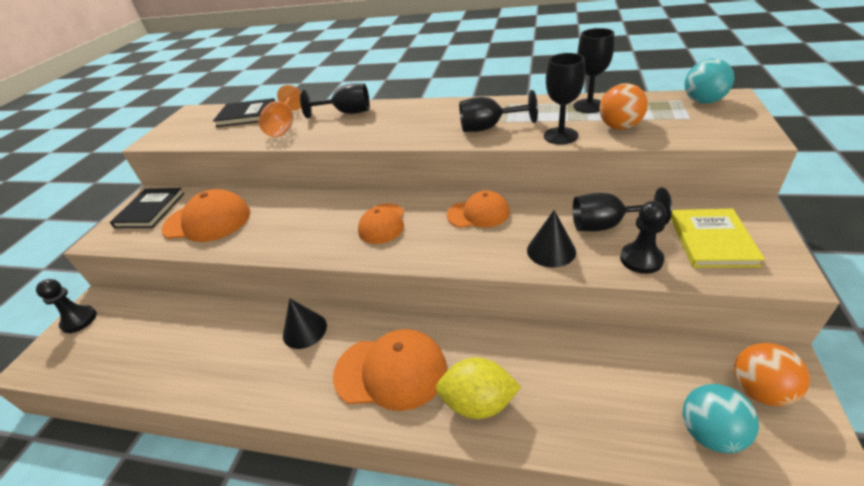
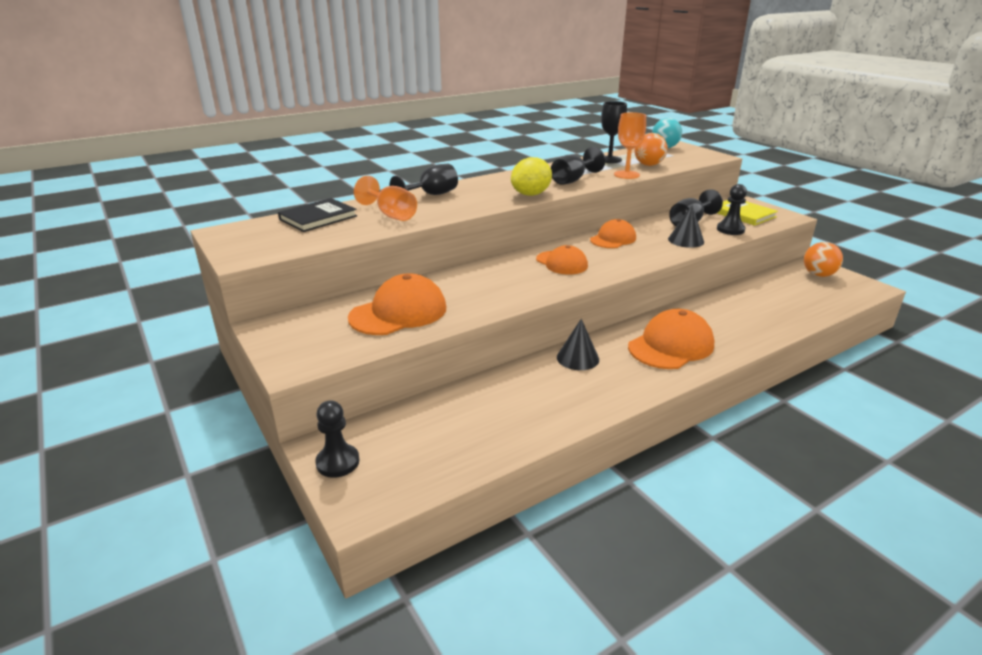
camera: 50 degrees left, 10 degrees down
black book [110,188,184,228] -> none
yellow lemon [436,357,521,419] -> yellow lemon moved to [511,157,552,196]
black goblet [544,53,585,145] -> orange goblet [614,112,646,179]
turquoise ball [682,384,759,453] -> none

